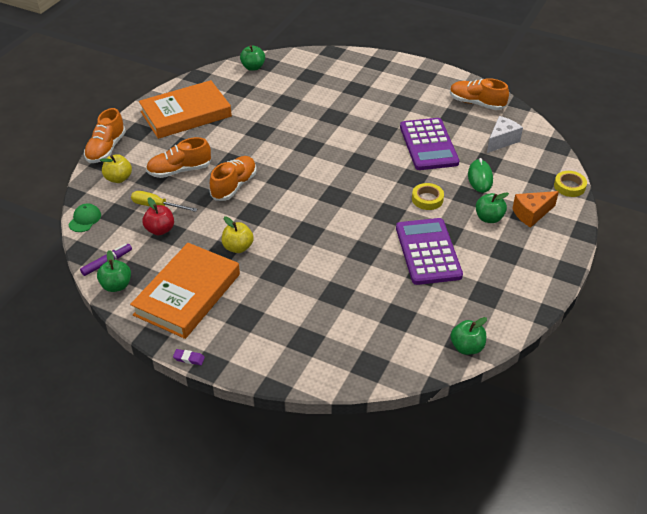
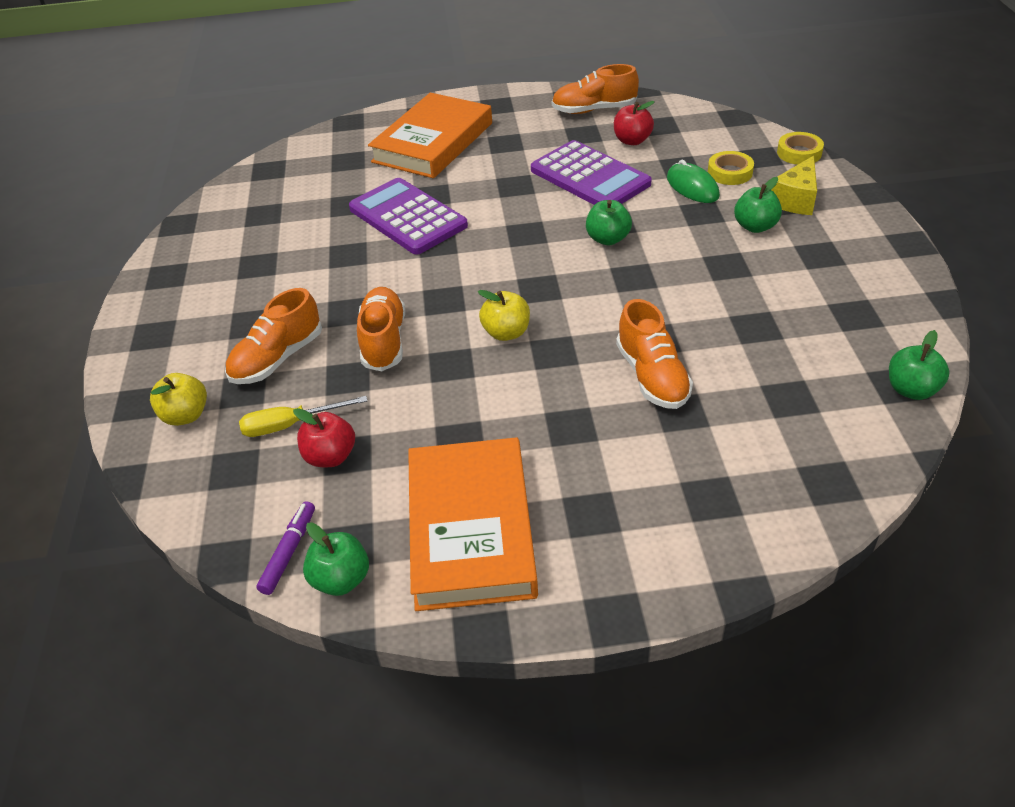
camera: 30 degrees left, 0 degrees up
green cap [69,203,101,232] -> none
orange shoe [84,108,126,163] -> orange shoe moved to [616,299,693,409]
orange book [139,80,232,139] -> orange book moved to [368,92,492,178]
purple eraser [173,349,205,365] -> none
yellow apple [222,216,254,253] -> yellow apple moved to [477,290,530,341]
green apple [240,45,265,71] -> green apple moved to [586,200,632,245]
purple calculator [396,218,463,285] -> purple calculator moved to [349,178,468,255]
yellow tape [412,183,444,210] -> yellow tape moved to [708,151,754,185]
white cheese [487,116,523,153] -> none
orange cheese [512,191,559,228] -> yellow cheese [772,156,817,215]
none -> red apple [614,101,655,145]

